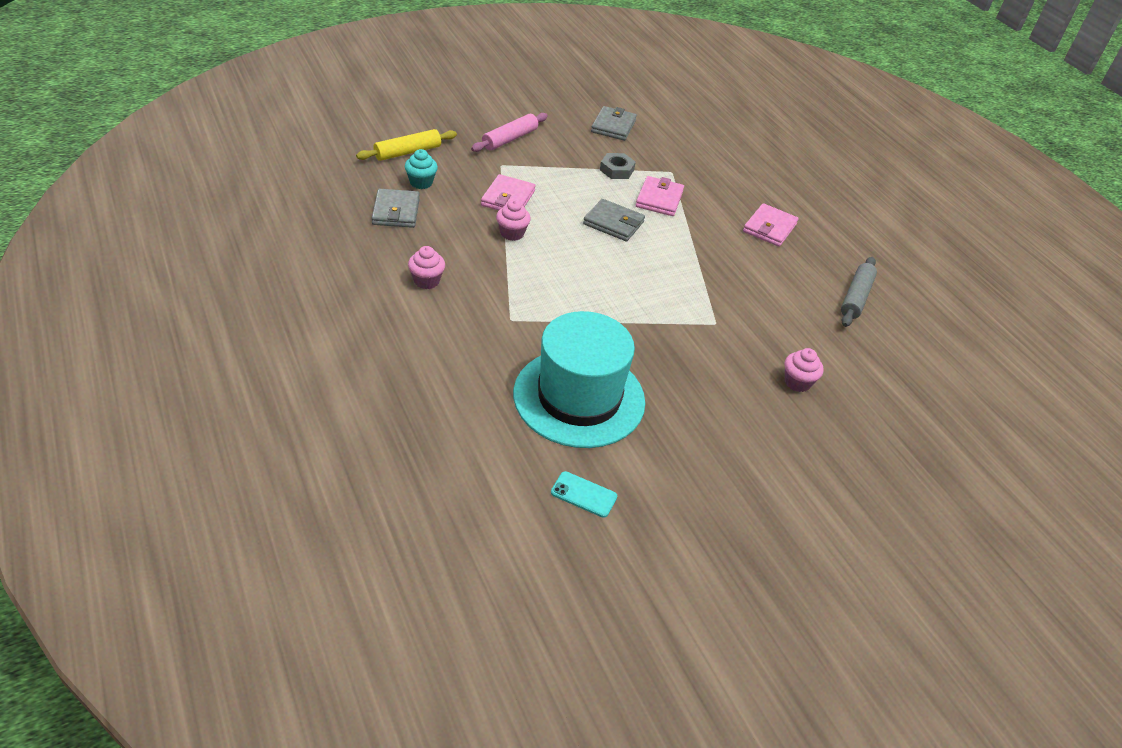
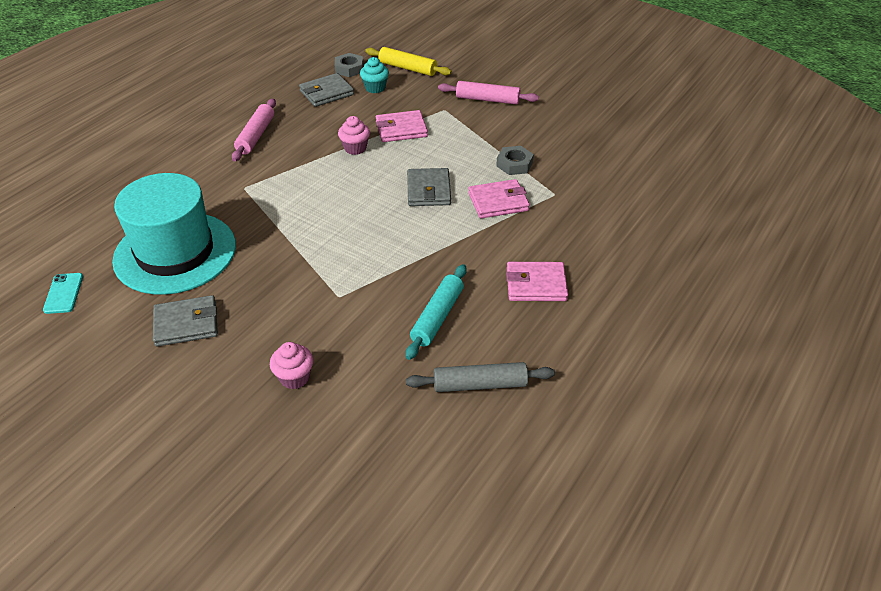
camera: 65 degrees right, 0 degrees up
pink cupcake [408,246,445,289] -> pink rolling pin [232,99,276,162]
grey wallet [591,106,637,141] -> grey wallet moved to [153,295,218,347]
none -> grey nut [335,53,364,77]
none -> turquoise rolling pin [405,264,467,360]

